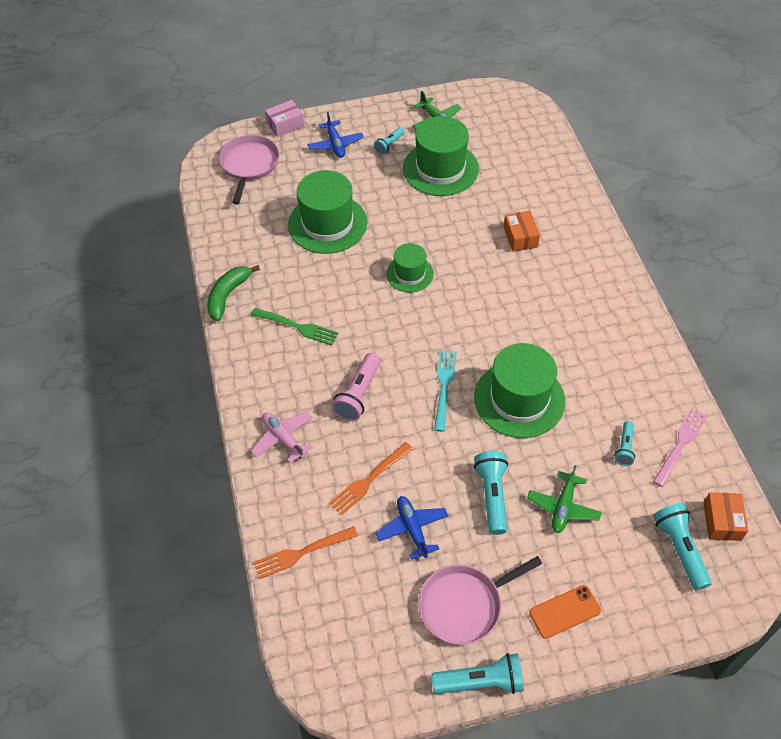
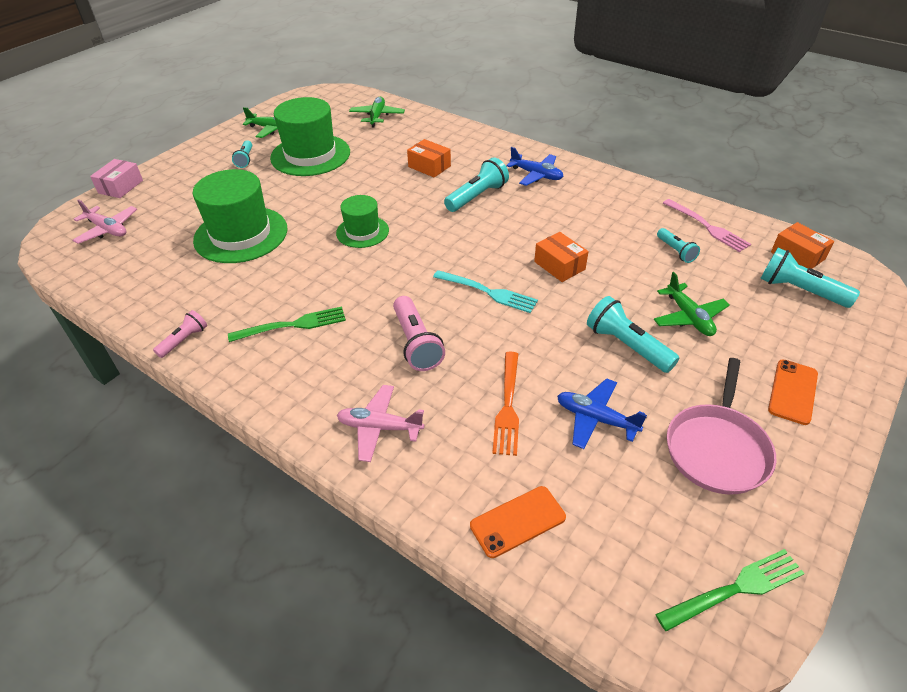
camera: 40 degrees left, 10 degrees down
green banana [207,265,260,321] -> pink flashlight [153,310,207,358]
pink pan [219,135,279,204] -> pink plane [73,199,137,244]
orange fork [253,526,358,579] -> orange phone [470,486,566,558]
blue plane [308,112,364,158] -> blue plane moved to [506,147,564,186]
turquoise flashlight [431,653,524,694] -> turquoise flashlight moved to [444,157,509,212]
turquoise fork [434,350,457,432] -> turquoise fork turned 150 degrees clockwise [433,270,538,313]
green hat [474,343,565,438] -> orange box [534,232,589,282]
pink fork [653,407,708,487] -> pink fork turned 150 degrees clockwise [663,199,751,252]
none -> green plane [349,97,405,127]
none -> green fork [655,549,805,632]

